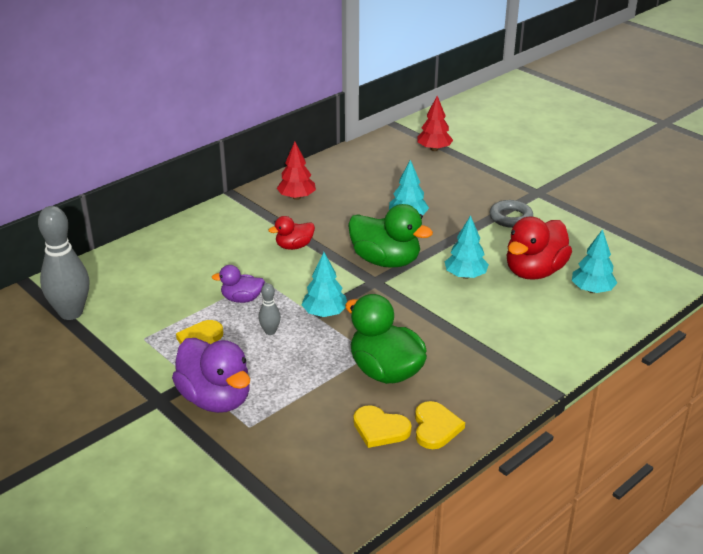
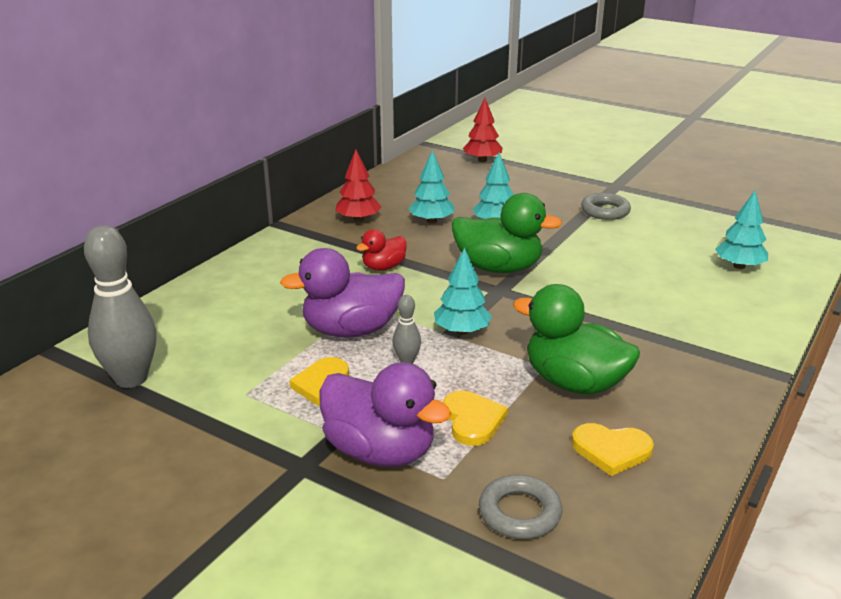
camera: 15 degrees left, 5 degrees down
purple duck [212,265,265,303] -> purple duck [280,248,405,338], size x1.83
yellow heart [415,401,465,449] -> yellow heart moved to [443,391,508,446]
turquoise tree [445,215,489,279] -> turquoise tree moved to [408,150,454,224]
red duck [507,217,572,280] -> none
none -> grey ring [479,475,562,539]

